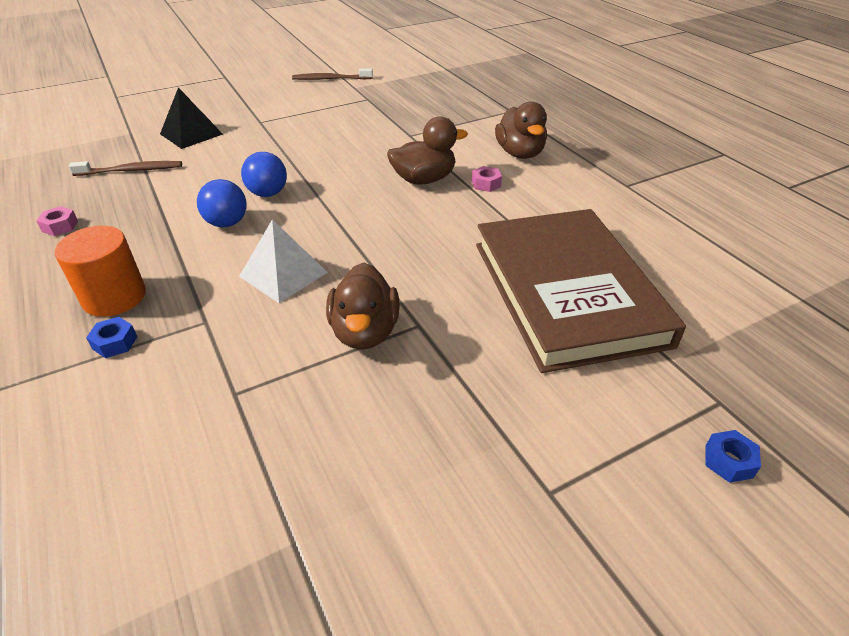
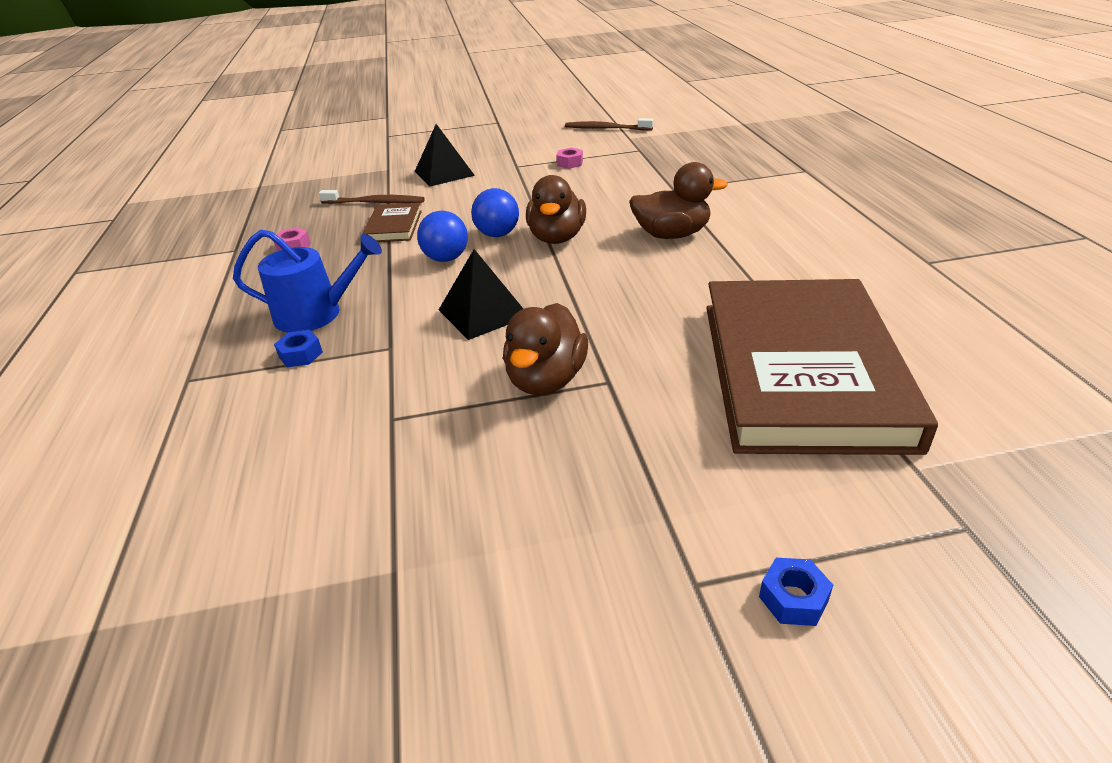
camera: 20 degrees right, 5 degrees down
orange cylinder [55,226,146,317] -> blue watering can [233,229,382,333]
white pyramid [239,219,328,303] -> black pyramid [439,249,523,340]
pink nut [472,166,502,192] -> pink nut moved to [557,148,583,169]
brown duck [495,101,547,159] -> brown duck moved to [526,175,586,244]
blue nut [706,430,761,483] -> blue nut moved to [759,558,833,626]
none -> brown book [362,203,422,242]

